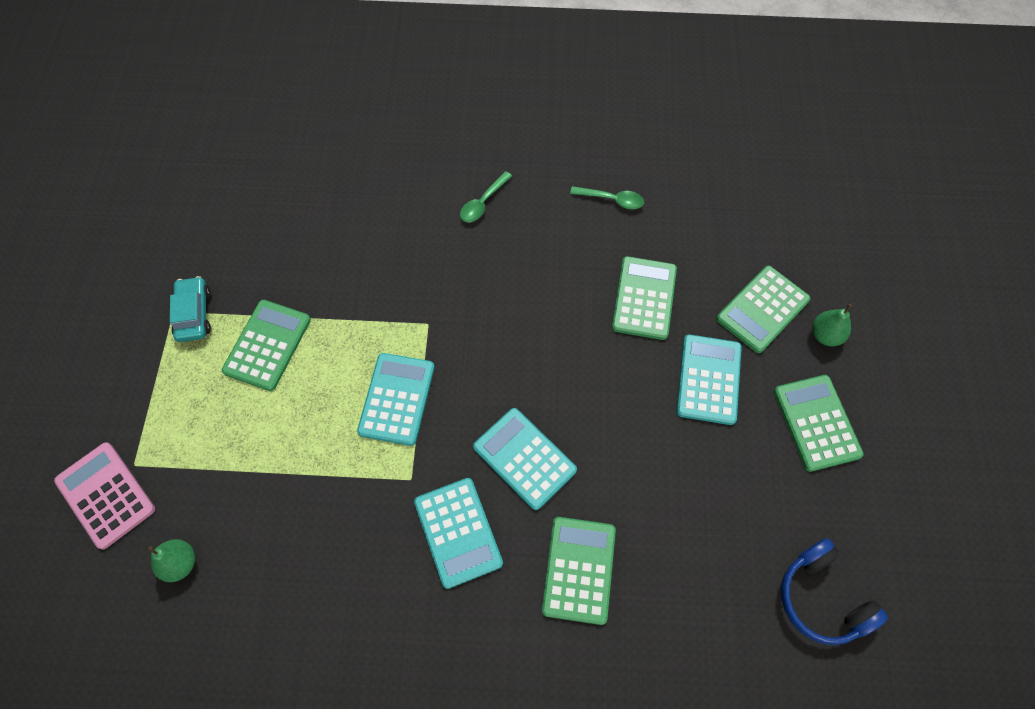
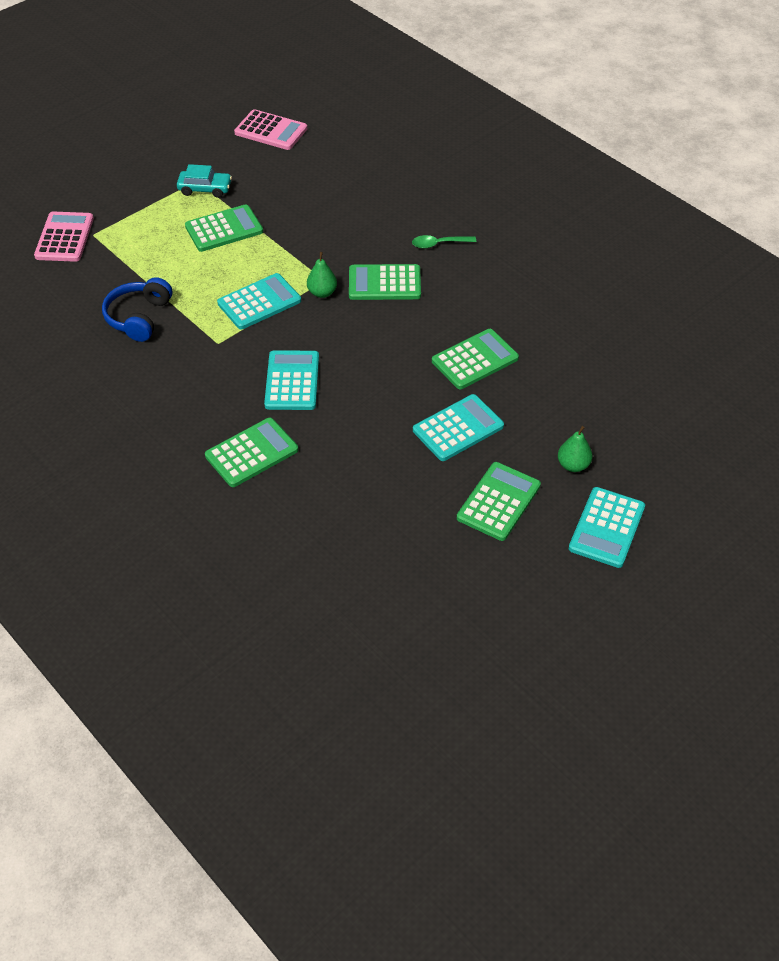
camera: 45 degrees right, 15 degrees down
green pear [148,539,195,582] -> green pear moved to [307,252,337,298]
turquoise car [170,276,211,342] -> turquoise car turned 60 degrees clockwise [177,164,232,198]
turquoise calculator [414,478,503,589] -> turquoise calculator moved to [569,487,645,568]
green spoon [570,186,644,209] -> none
green calculator [716,266,810,353] -> green calculator moved to [349,264,421,300]
blue headphones [781,538,888,645] -> blue headphones moved to [102,277,172,342]
none -> pink calculator [234,109,307,150]

